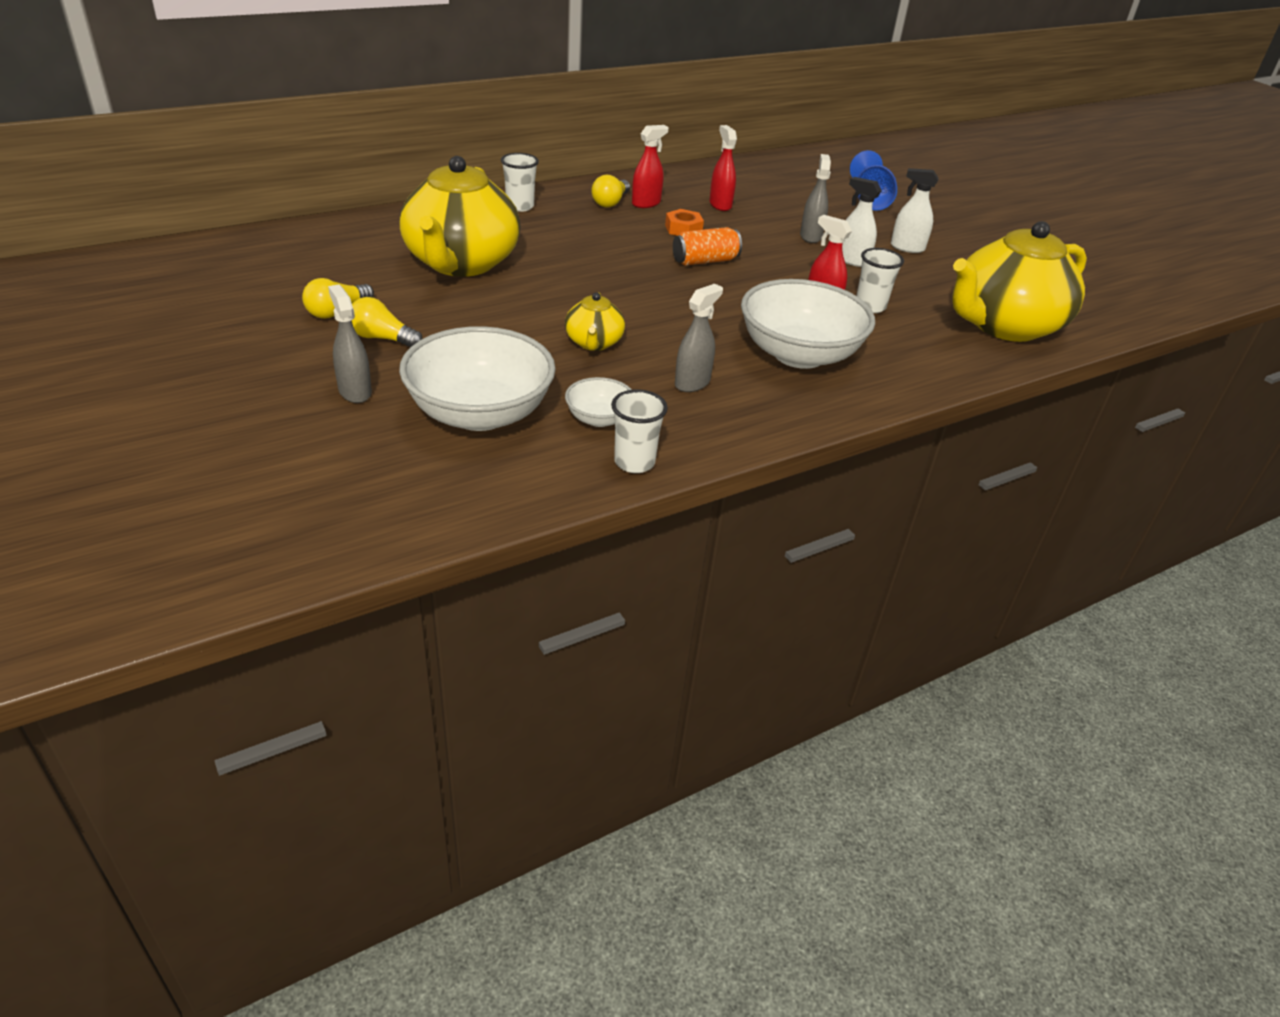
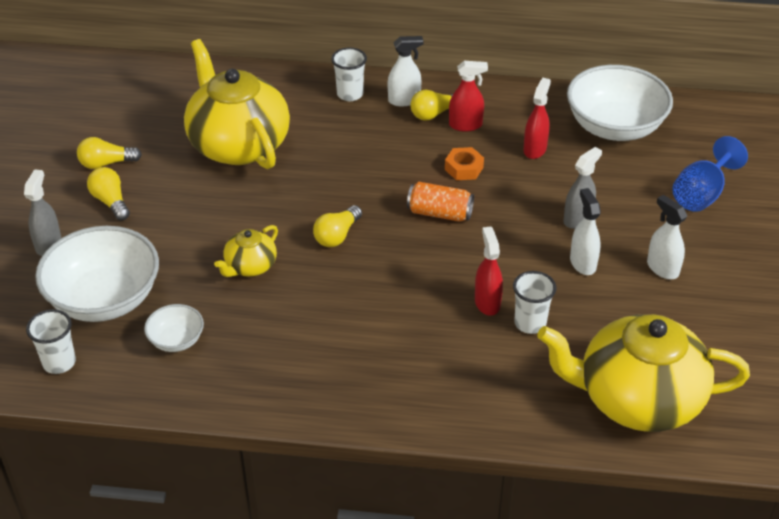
camera: 40 degrees right, 5 degrees up
yellow teapot [400,156,521,277] -> yellow teapot turned 105 degrees clockwise [184,39,290,169]
white cup [611,389,668,473] -> white cup moved to [26,309,76,374]
grey spray bottle [675,284,723,392] -> none
white bowl [741,279,875,369] -> white bowl moved to [567,65,673,141]
none -> yellow light bulb [313,205,362,247]
none -> white spray bottle [388,36,424,106]

